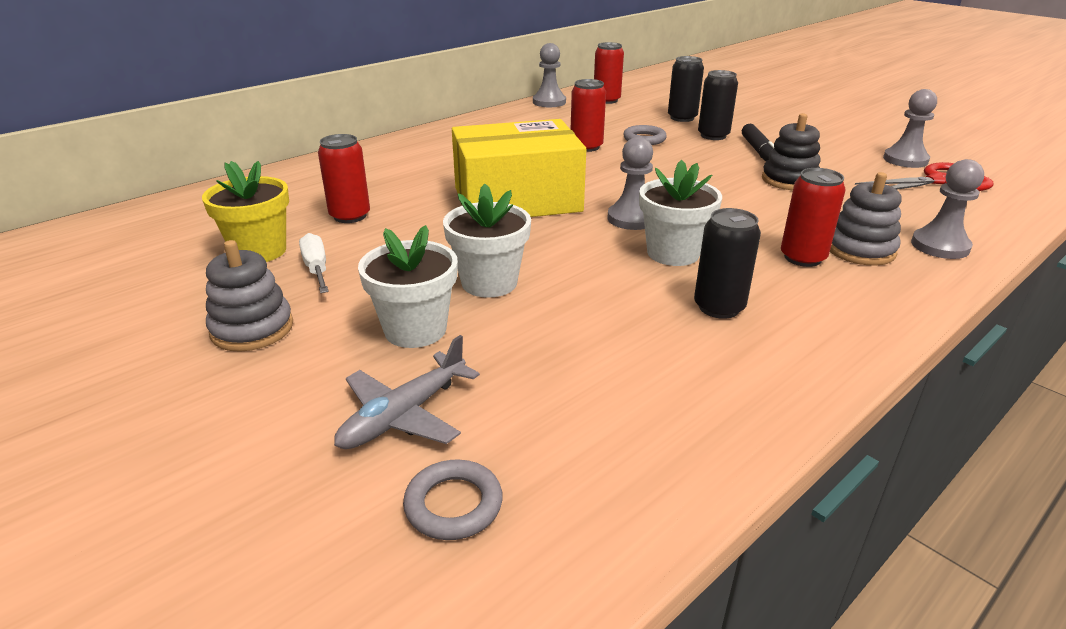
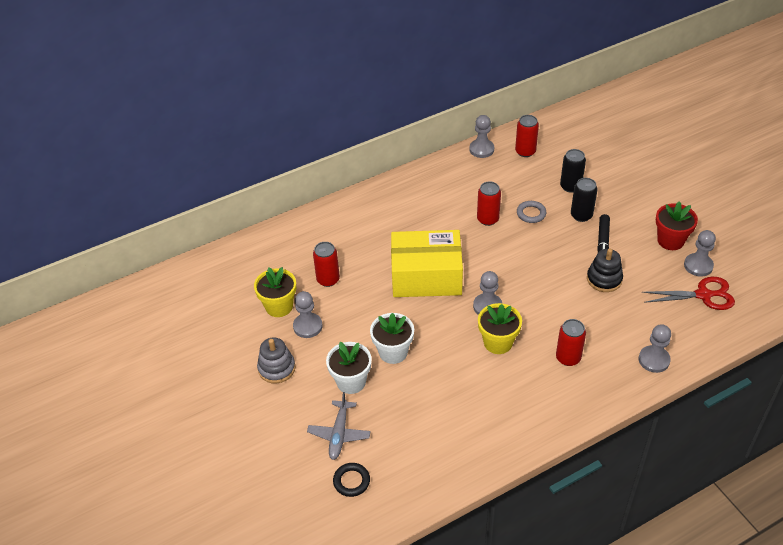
camera: 15 degrees right, 15 degrees up
white screwdriver [299,233,329,293] -> grey pawn [293,291,323,338]
grey plane [334,335,480,449] -> grey plane turned 45 degrees counterclockwise [307,392,371,460]
grey ring [403,459,503,540] -> black ring [333,463,370,497]
white flower pot [639,160,722,266] -> yellow flower pot [478,303,522,354]
black can [694,208,761,319] -> none
grey stacking toy [830,172,902,266] -> none
none -> red flower pot [656,202,698,250]

